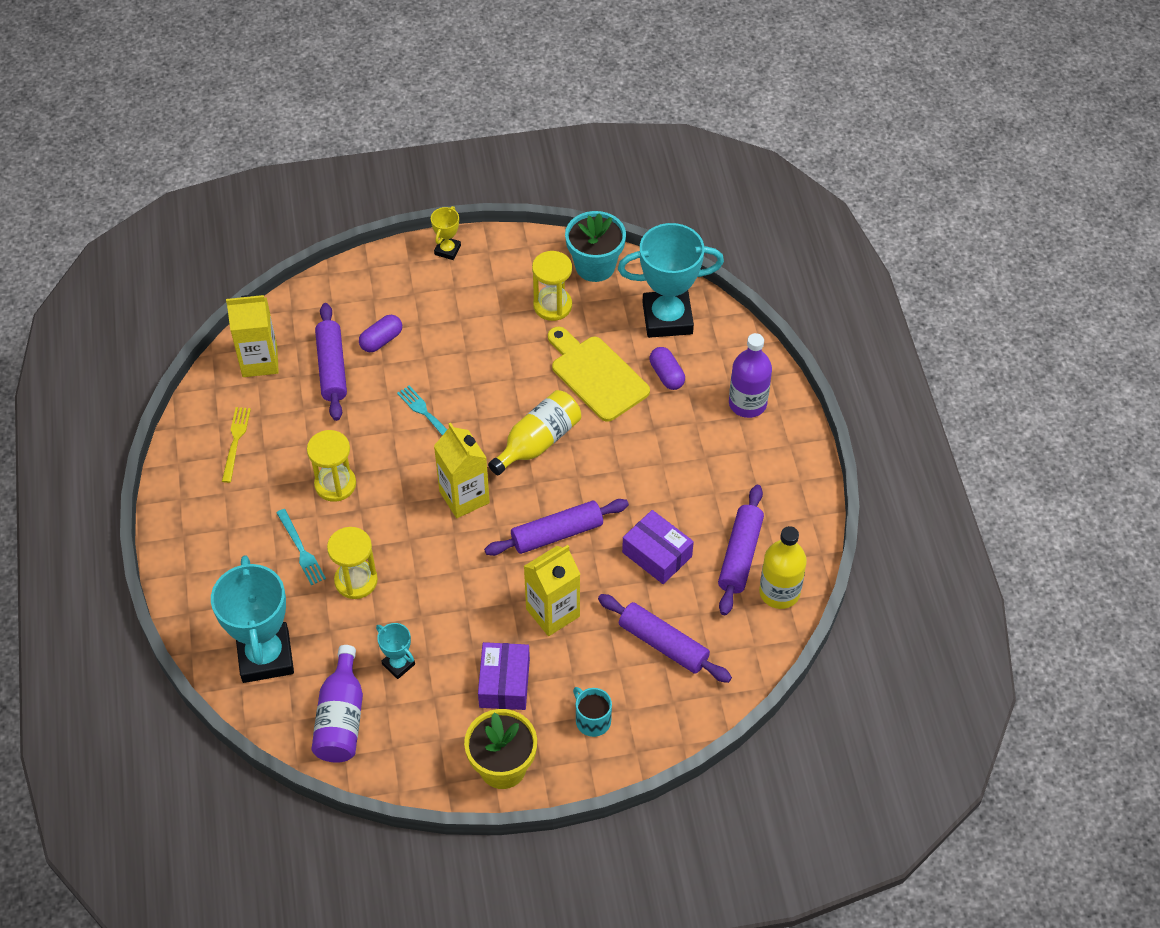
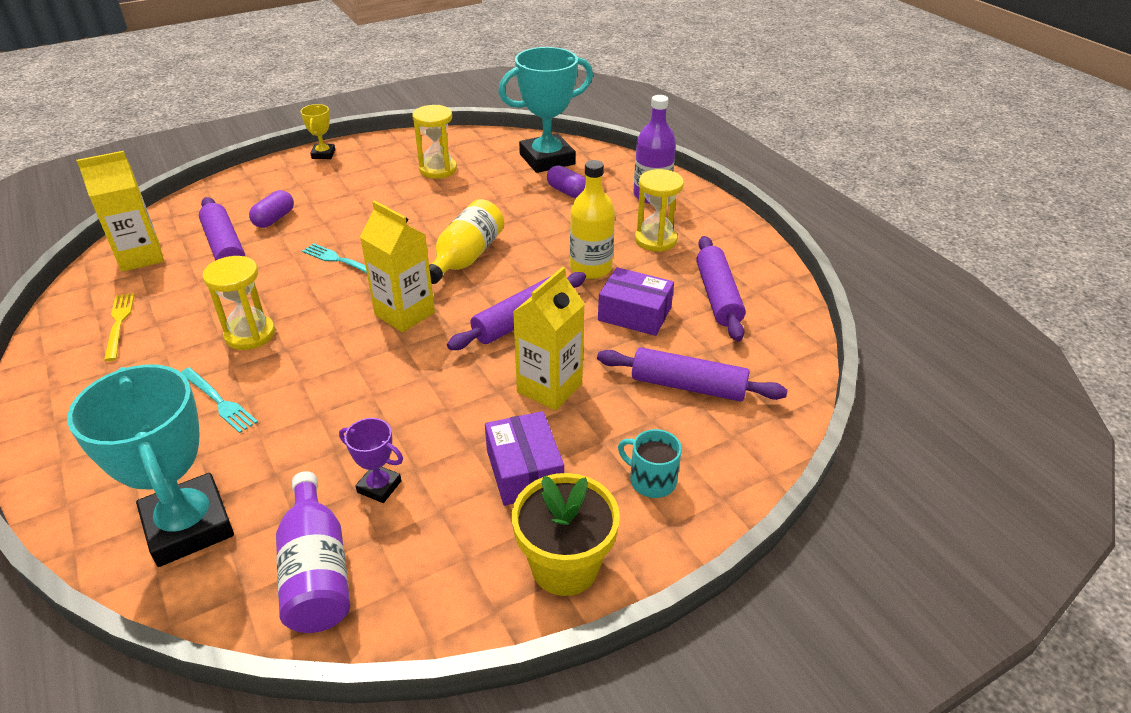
camera: 20 degrees left, 15 degrees down
yellow hourglass [327,527,378,599] -> yellow hourglass moved to [635,169,684,252]
turquoise trophy [376,623,415,679] -> purple trophy [339,418,403,503]
yellow cutting board [548,327,650,422] -> none
turquoise flower pot [565,211,626,282] -> none
yellow bottle [759,526,807,609] -> yellow bottle moved to [570,160,615,279]

